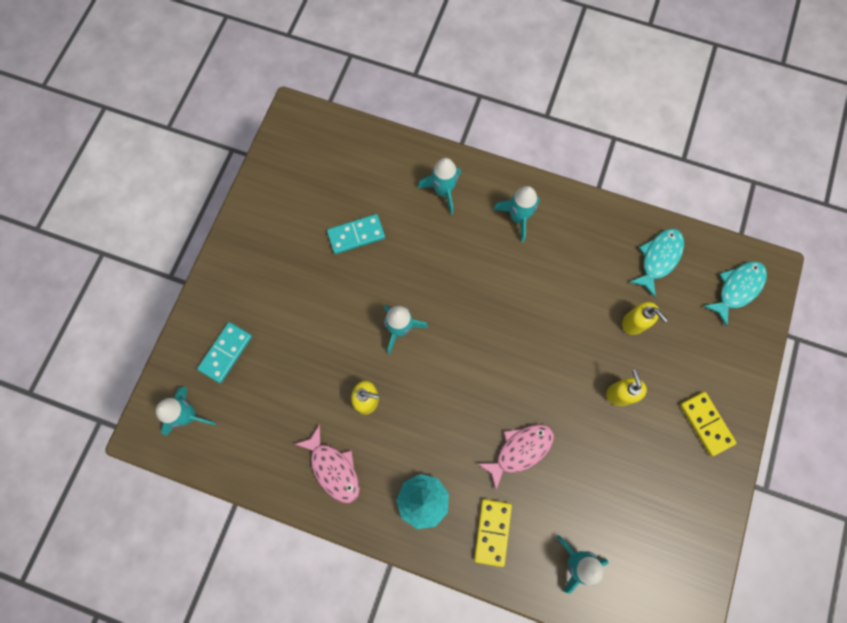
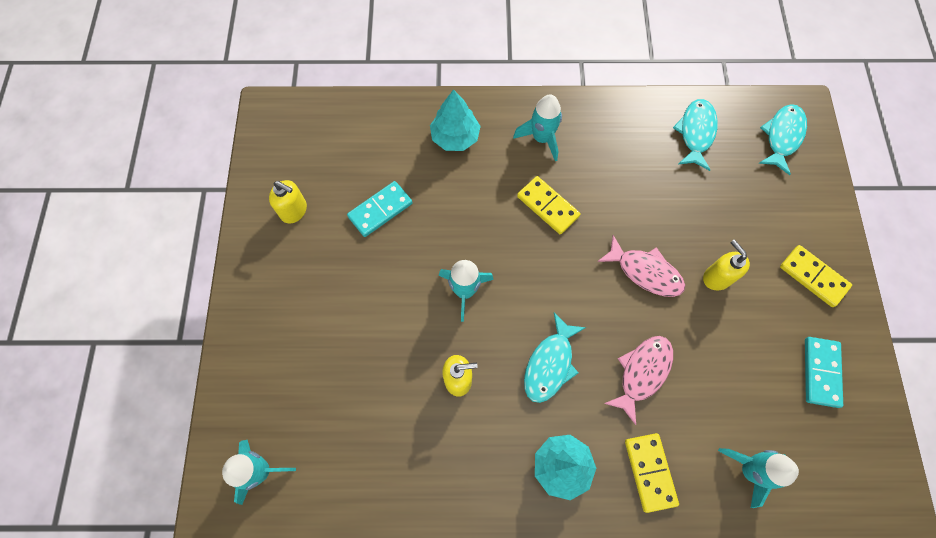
camera: 20 degrees left, 5 degrees down
turquoise domino [197,322,252,383] -> turquoise domino moved to [805,337,843,408]
pink fish [295,424,360,503] -> pink fish moved to [597,235,685,297]
turquoise rocket [418,158,461,215] -> turquoise tree [430,89,481,151]
yellow soap dispenser [622,302,668,335] -> yellow soap dispenser moved to [269,180,307,224]
none -> yellow domino [517,176,581,234]
none -> turquoise fish [524,313,586,403]

